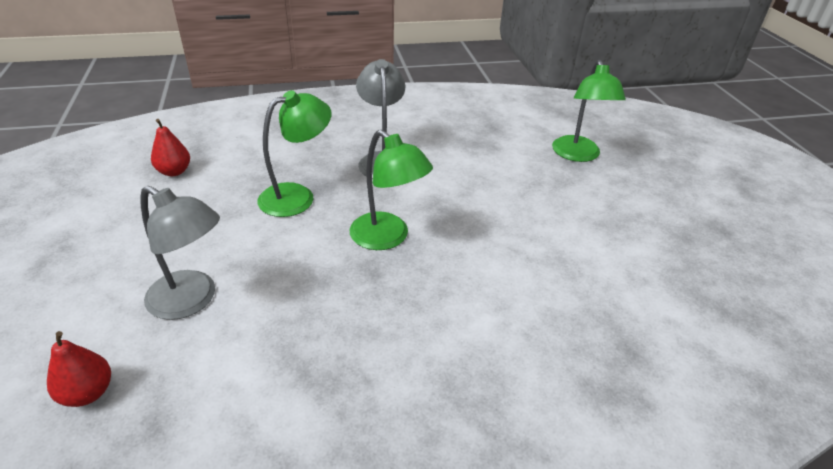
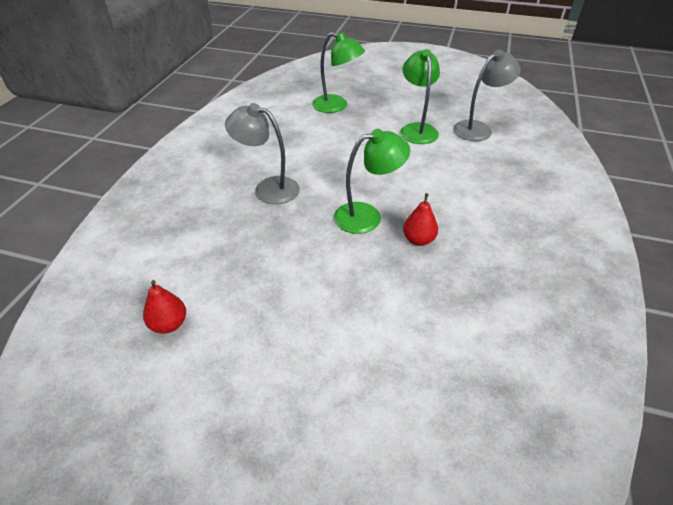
camera: 60 degrees left, 5 degrees up
red pear [47,331,111,407] -> red pear moved to [403,193,438,246]
grey lamp [140,186,220,320] -> grey lamp moved to [453,49,521,141]
green lamp [257,90,332,217] -> green lamp moved to [400,49,440,144]

